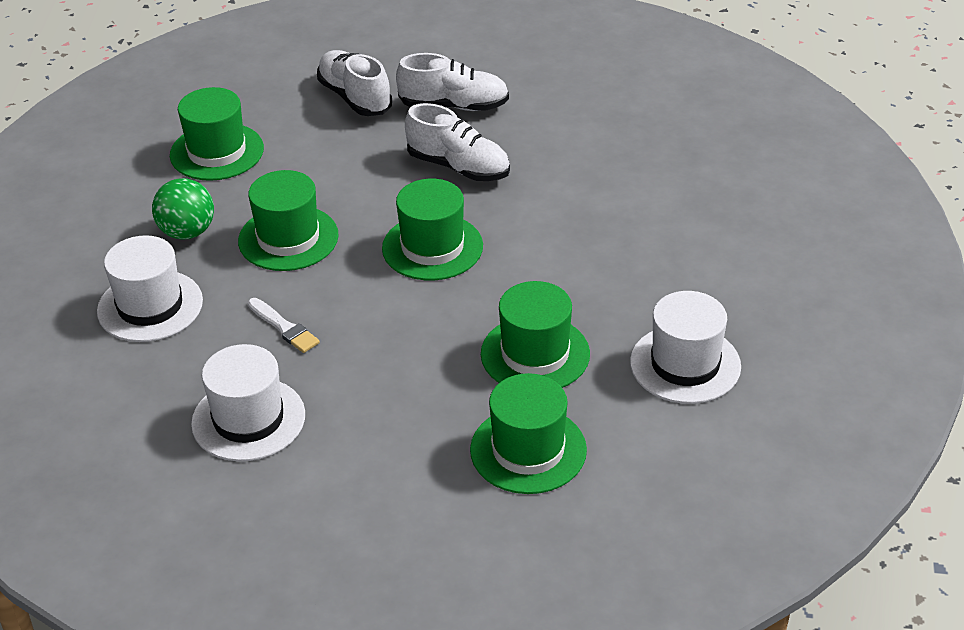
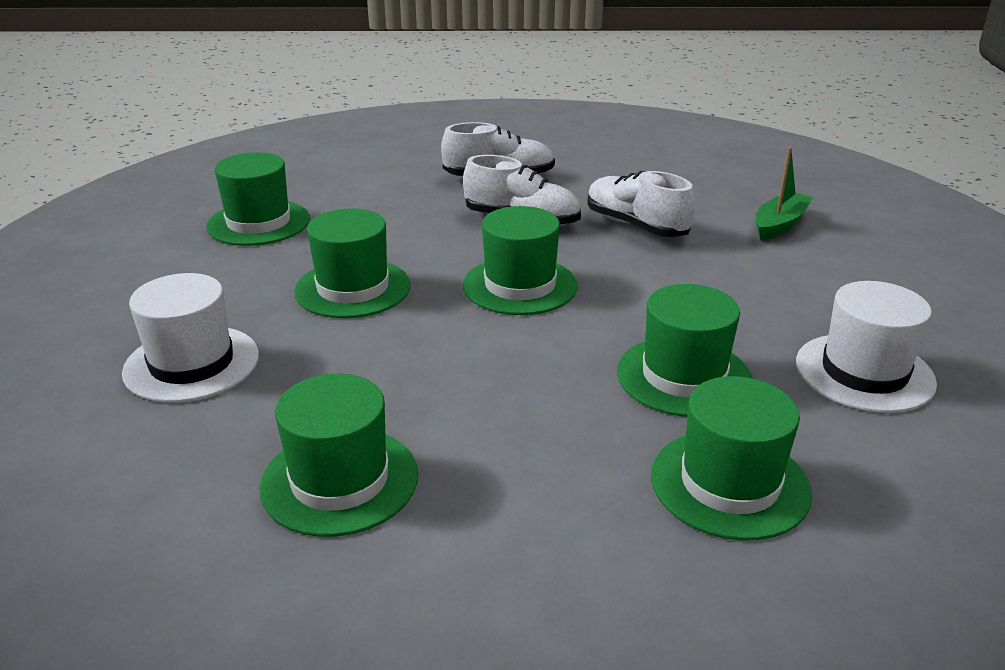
camera: 10 degrees left, 10 degrees down
green ball [152,178,214,240] -> none
white hat [191,344,305,461] -> green hat [259,374,418,537]
white brush [248,298,320,353] -> none
white shoe [317,50,392,116] -> white shoe moved to [587,171,695,237]
none -> green boat [755,147,814,241]

